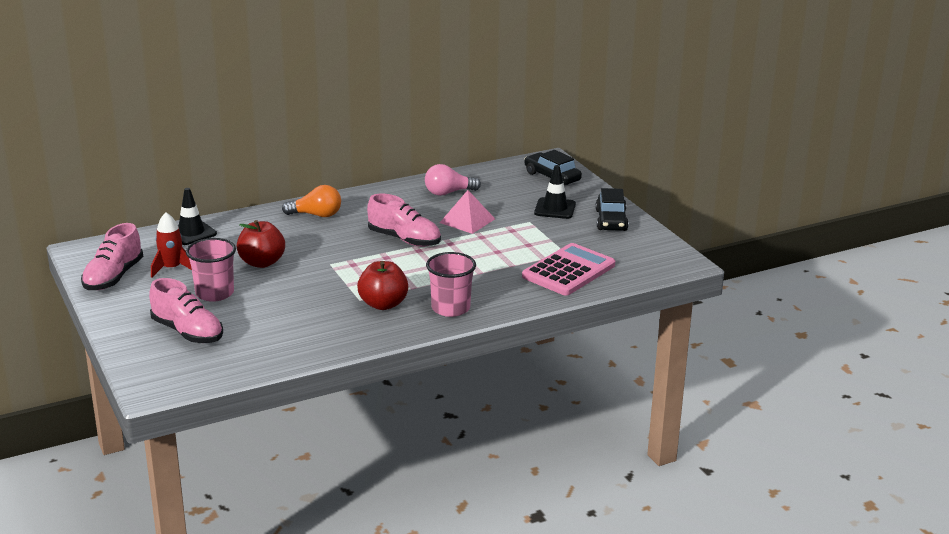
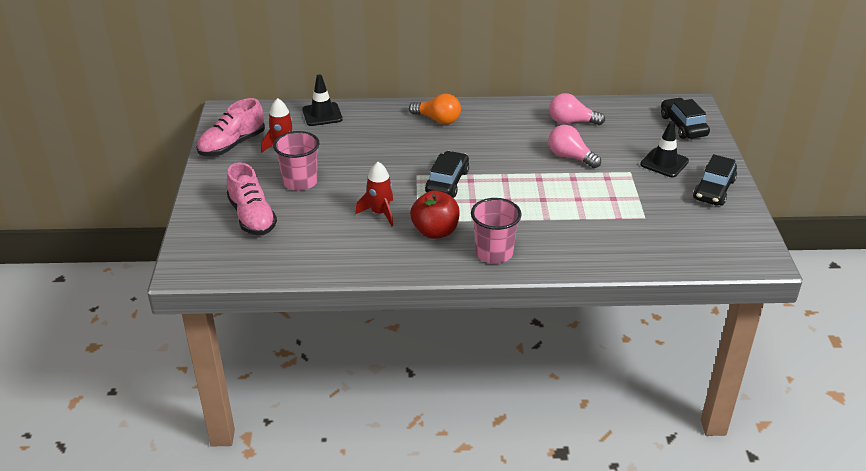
camera: 25 degrees right, 10 degrees up
red apple [237,220,285,268] -> none
pink shoe [367,194,441,247] -> none
pink pyramid [440,190,495,234] -> pink light bulb [548,125,601,168]
pink calculator [522,243,615,296] -> none
none -> red rocket [355,162,393,226]
none -> black car [425,151,469,198]

